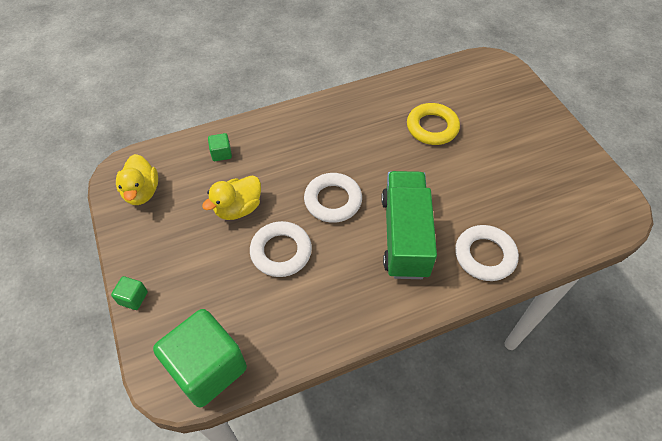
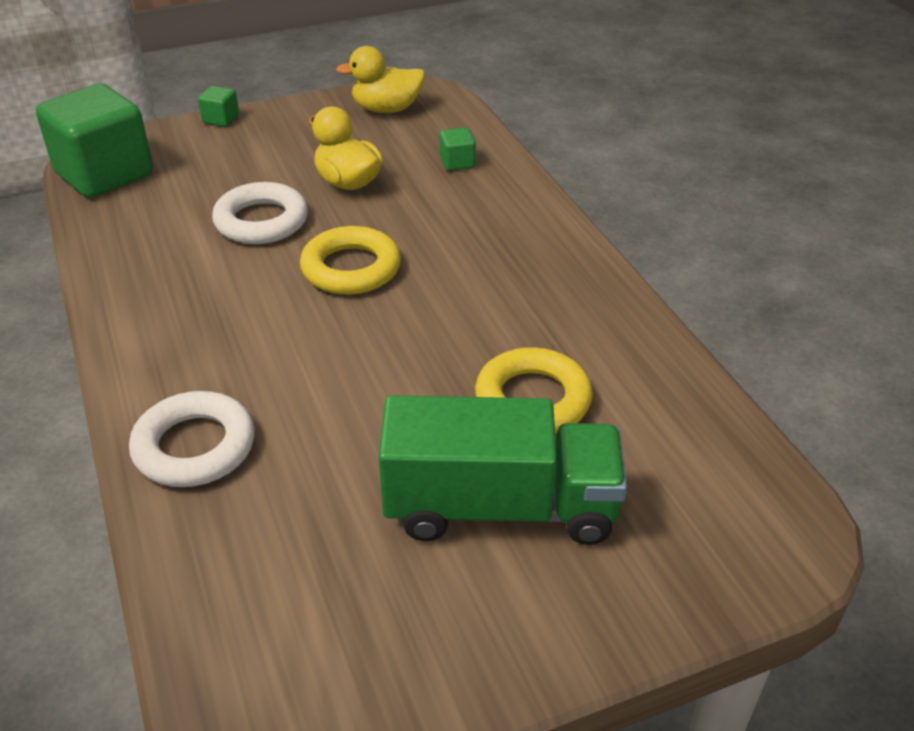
camera: 90 degrees right, 15 degrees down
white ring [304,173,362,223] -> yellow ring [300,226,401,295]
green truck [381,171,437,279] -> green truck moved to [379,395,627,545]

